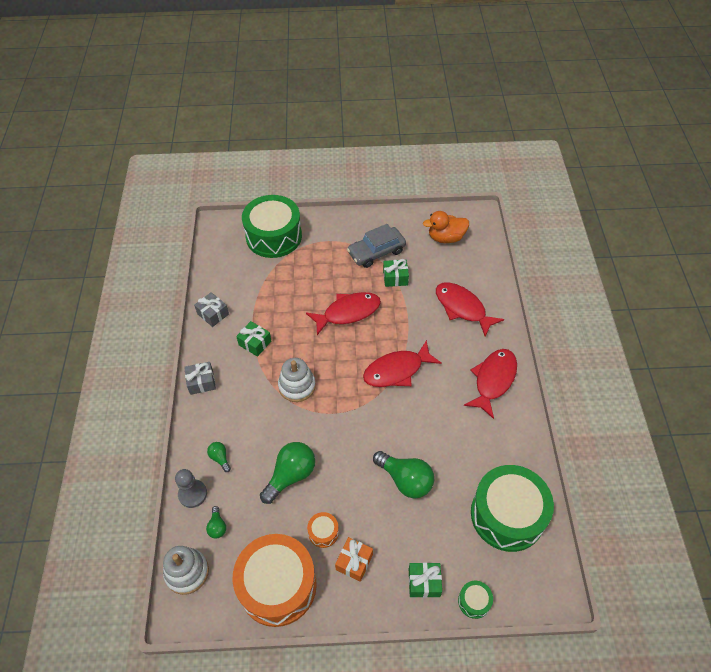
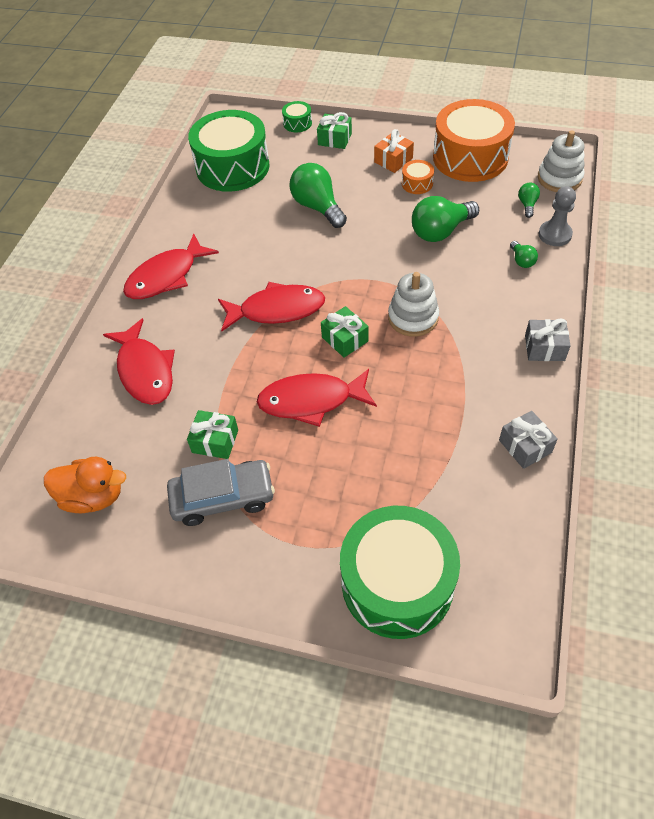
camera: 160 degrees left, 0 degrees up
green gift [236,321,271,357] -> green gift moved to [321,306,369,358]

